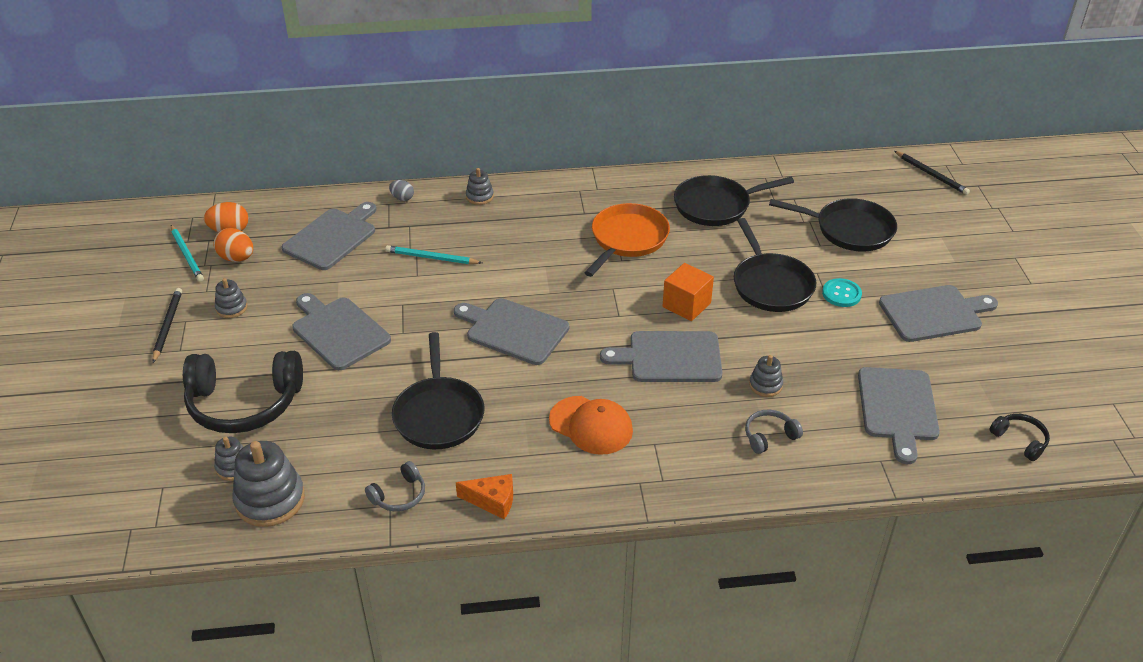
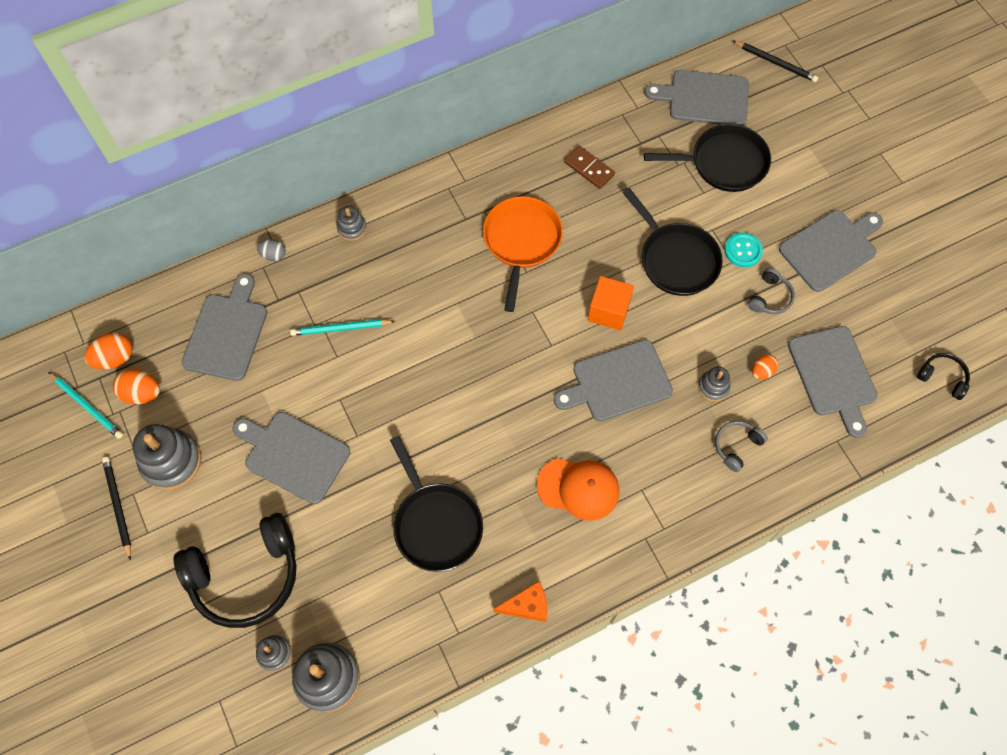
camera: 20 degrees left, 25 degrees up
grey stacking toy [215,278,247,318] -> grey stacking toy [133,424,202,490], size x1.88
grey headphones [365,461,425,512] -> grey headphones moved to [748,268,795,314]
grey cutting board [454,298,569,365] -> grey cutting board moved to [644,70,749,126]
black pan [674,175,794,226] -> brown domino [564,146,615,189]
none -> orange egg [752,354,778,380]

